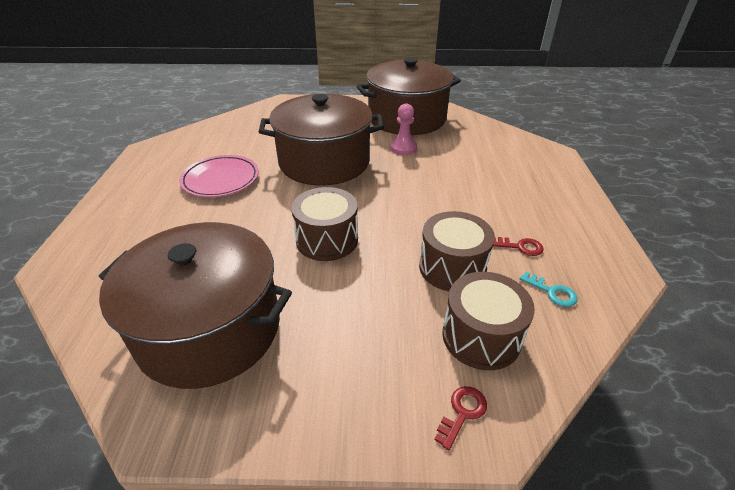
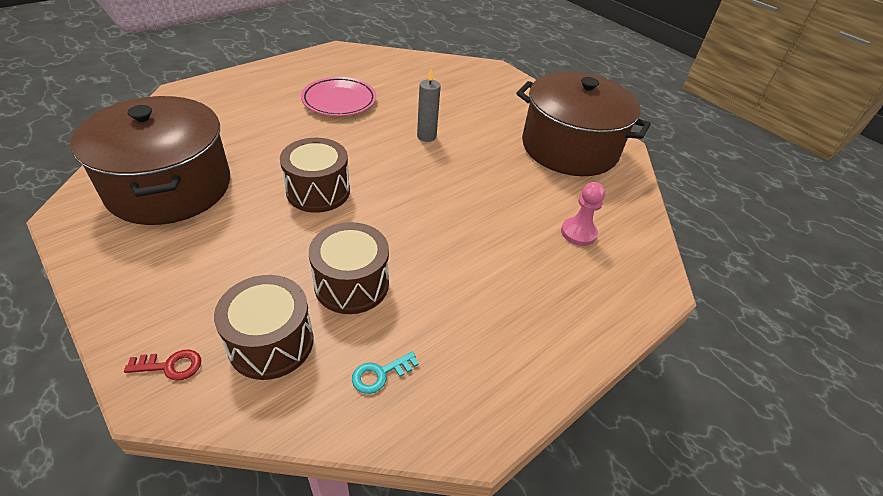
camera: 45 degrees right, 5 degrees up
brown pot [259,94,384,186] -> grey candle [417,69,441,142]
pink pawn [391,104,417,155] -> pink pawn moved to [561,182,605,246]
red key [493,237,544,256] -> none
turquoise key [520,272,578,307] -> turquoise key turned 60 degrees clockwise [352,352,419,394]

